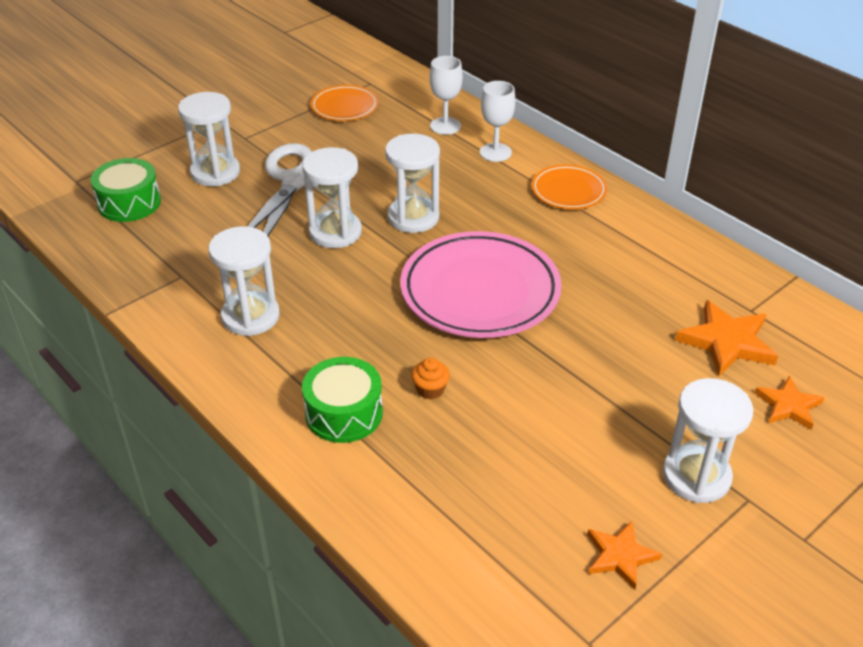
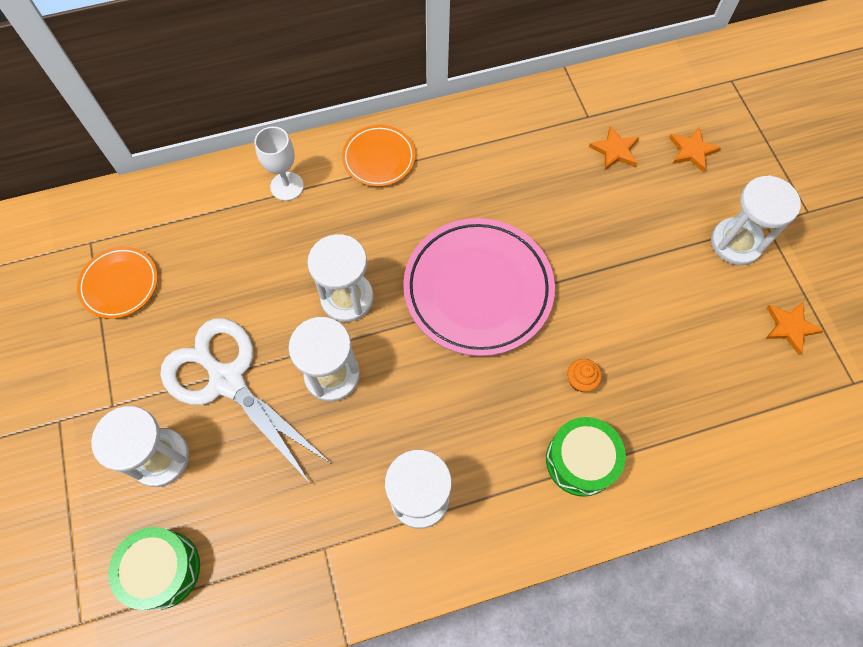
camera: 65 degrees left, 25 degrees up
white goblet [429,56,463,135] -> none
orange star [675,300,778,377] -> orange star [589,125,639,170], size x0.63

